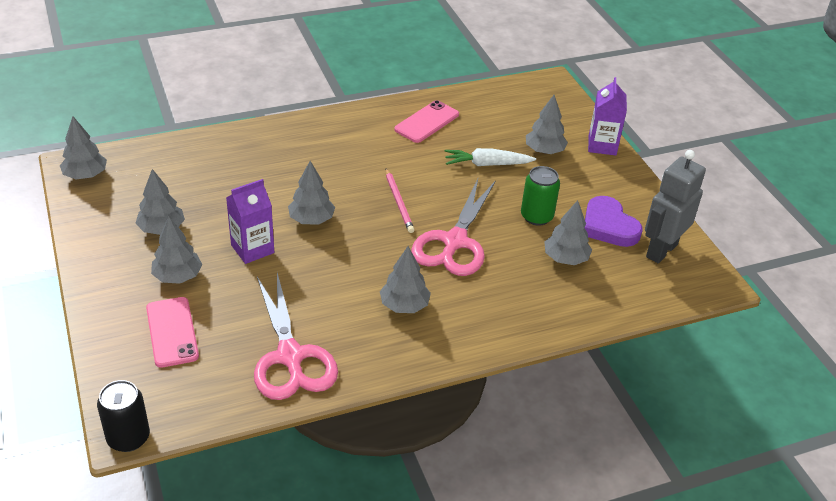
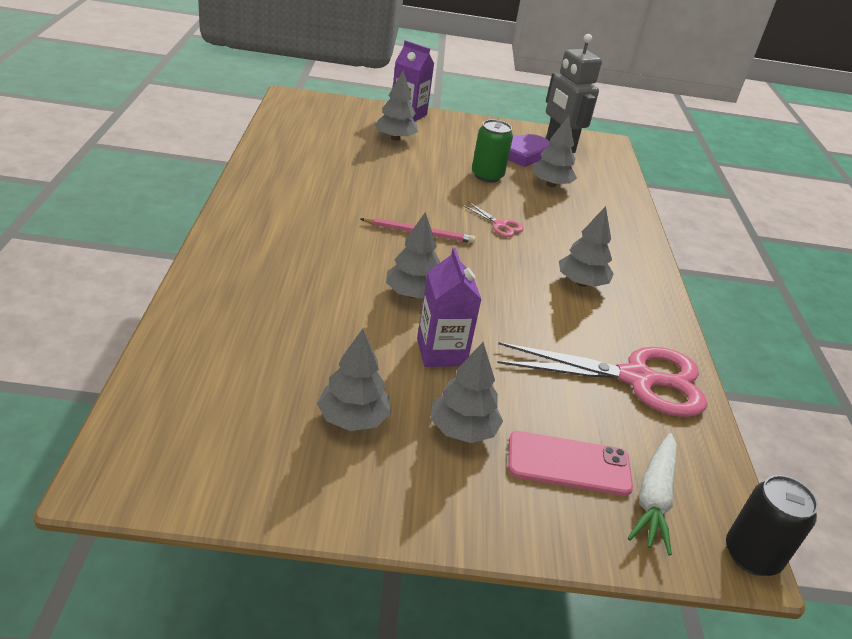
camera: 70 degrees left, 5 degrees down
grey tree [60,116,107,179] -> none
pink phone [394,100,459,143] -> none
pink scissors [411,179,496,276] -> pink scissors [463,202,524,237], size x0.42
white carrot [445,148,536,166] -> white carrot moved to [628,433,676,556]

